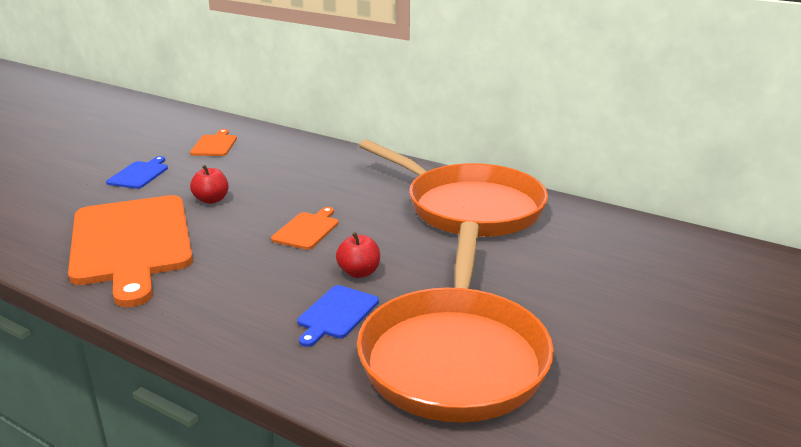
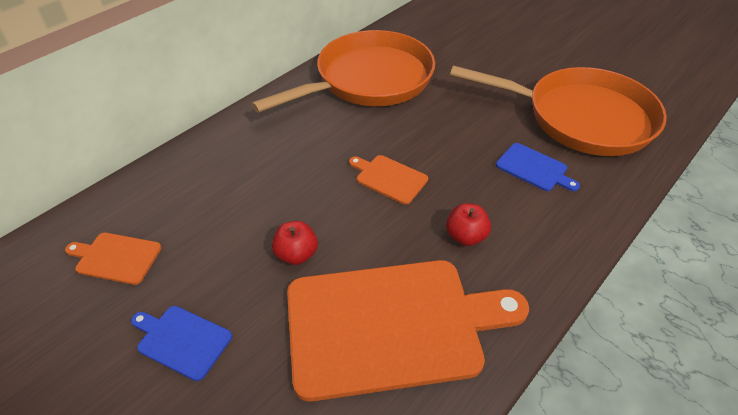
camera: 80 degrees left, 20 degrees up
red apple [336,232,380,278] -> red apple moved to [446,203,491,246]

